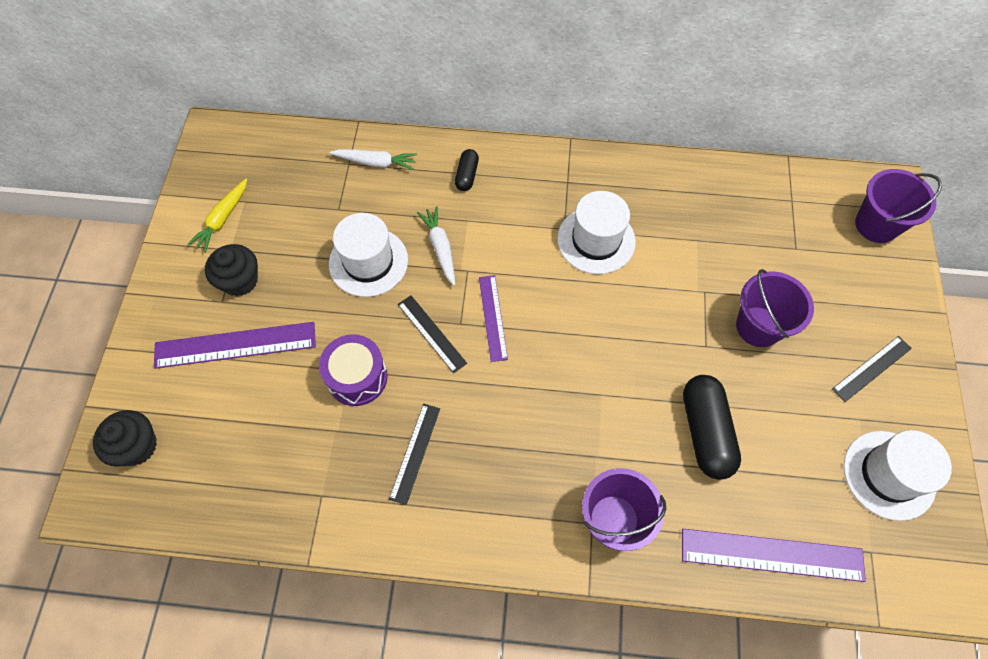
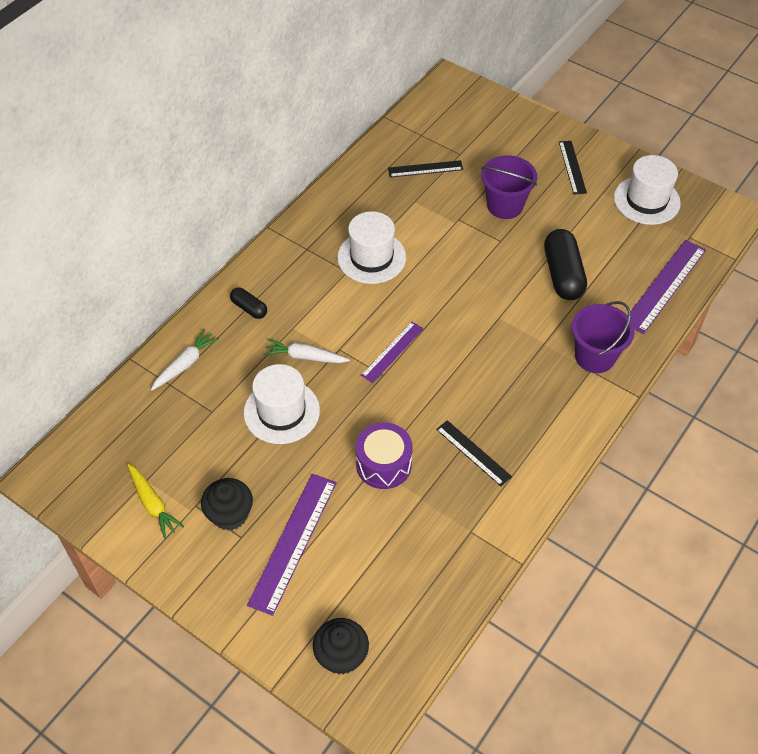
camera: 60 degrees left, 10 degrees down
black ruler [398,296,467,373] -> black ruler moved to [388,160,463,177]
purple ruler [479,275,508,362] -> purple ruler turned 75 degrees counterclockwise [361,321,423,383]
black capsule [683,375,741,480] -> black capsule turned 60 degrees clockwise [544,229,587,300]
purple bucket [855,169,942,243] -> none

